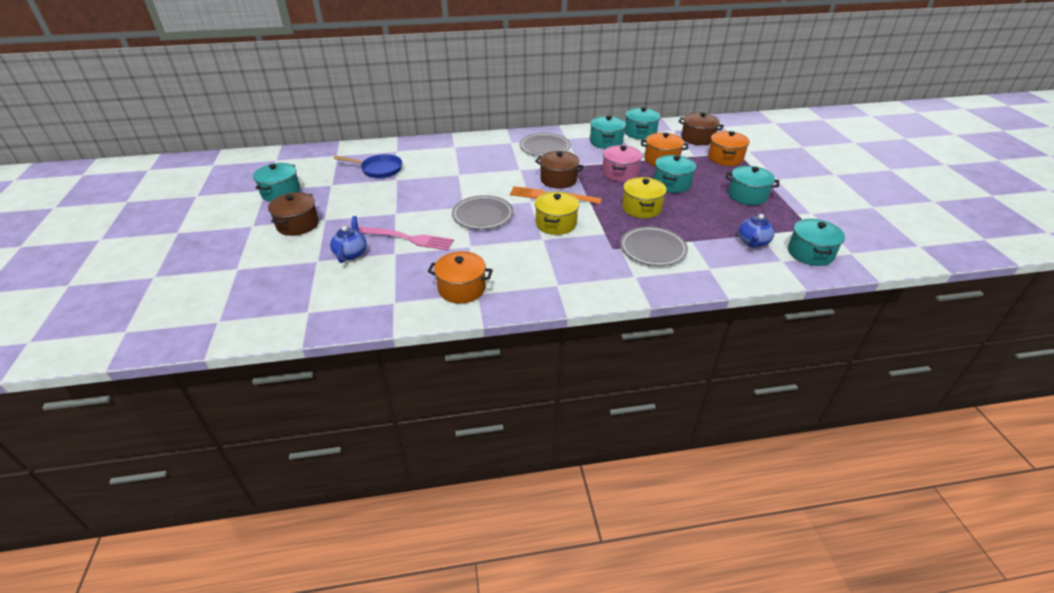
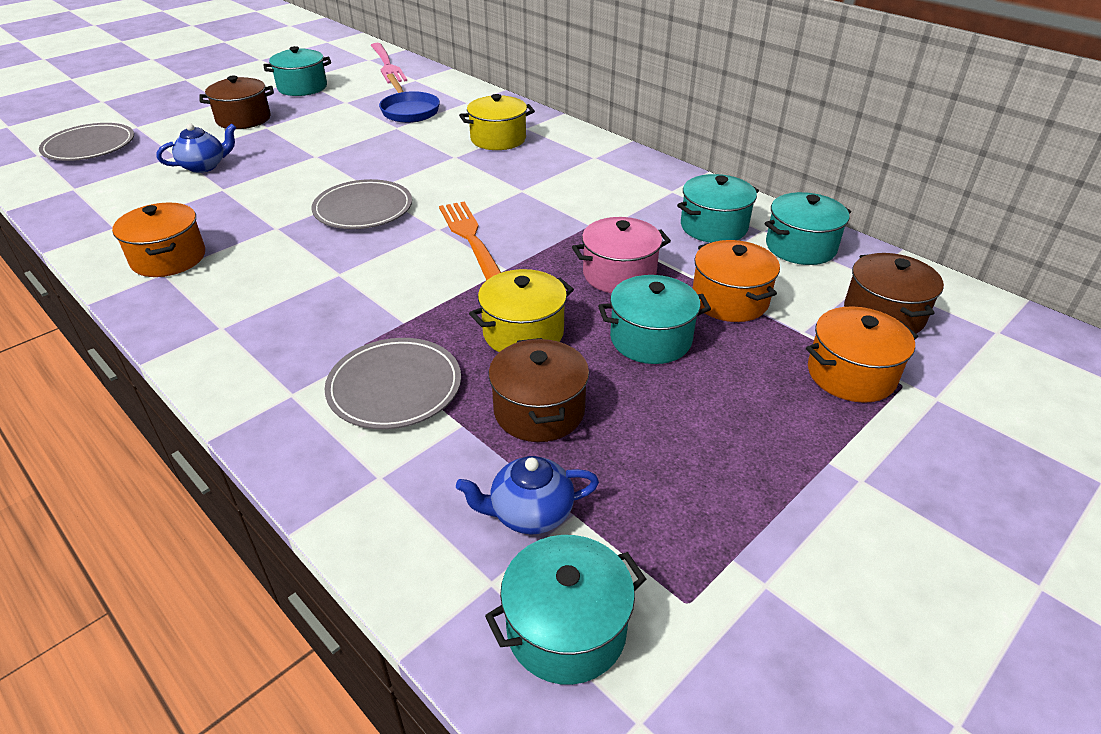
camera: 55 degrees right, 0 degrees up
pink fork [358,226,454,250] -> pink fork moved to [371,43,407,84]
grey plate [520,133,571,156] -> grey plate moved to [39,123,134,161]
brown pot [535,151,584,189] -> brown pot moved to [489,338,589,442]
yellow pot [535,192,579,235] -> yellow pot moved to [459,94,535,150]
turquoise pot [726,166,779,205] -> none

